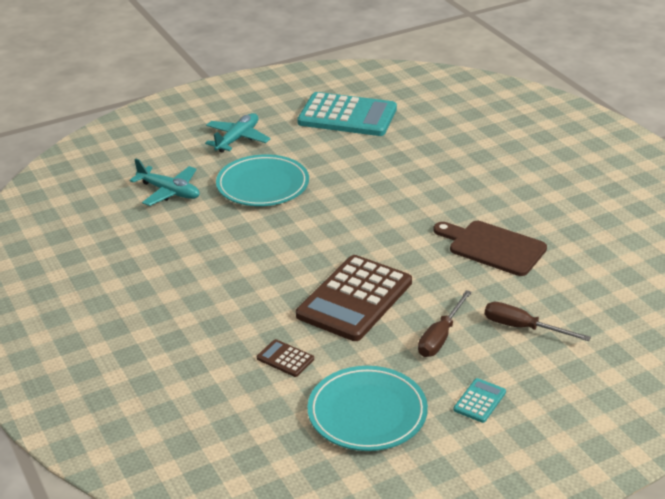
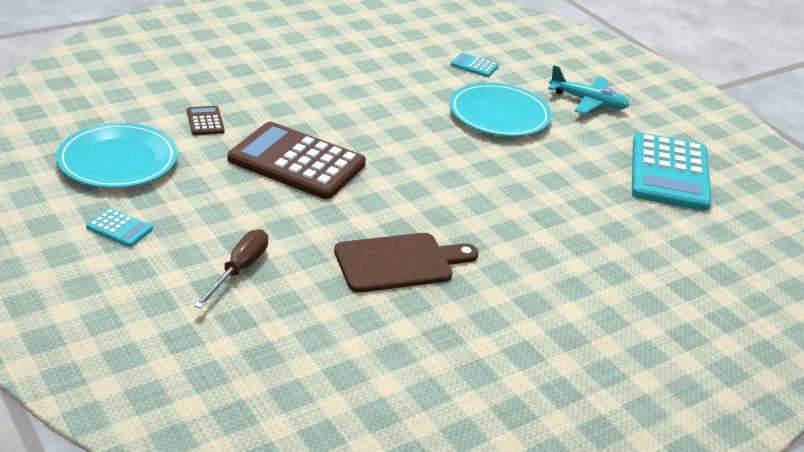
camera: 80 degrees right, 0 degrees up
turquoise plane [130,158,200,206] -> turquoise calculator [451,53,499,77]
brown calculator [257,339,314,377] -> brown calculator turned 45 degrees counterclockwise [187,106,225,135]
brown screwdriver [418,290,472,357] -> none
brown cutting board [433,221,547,276] -> brown cutting board turned 45 degrees clockwise [334,233,479,293]

